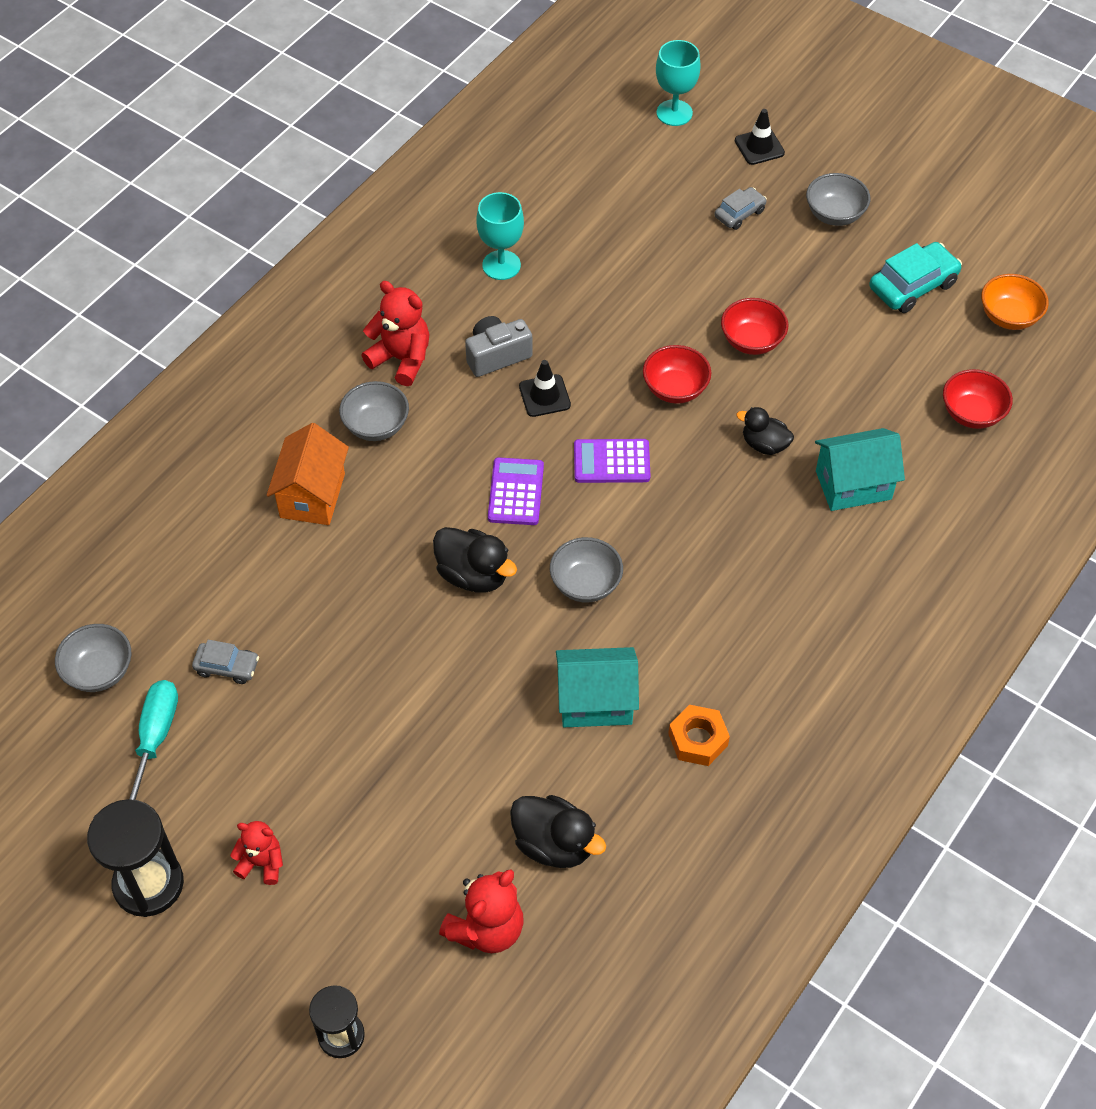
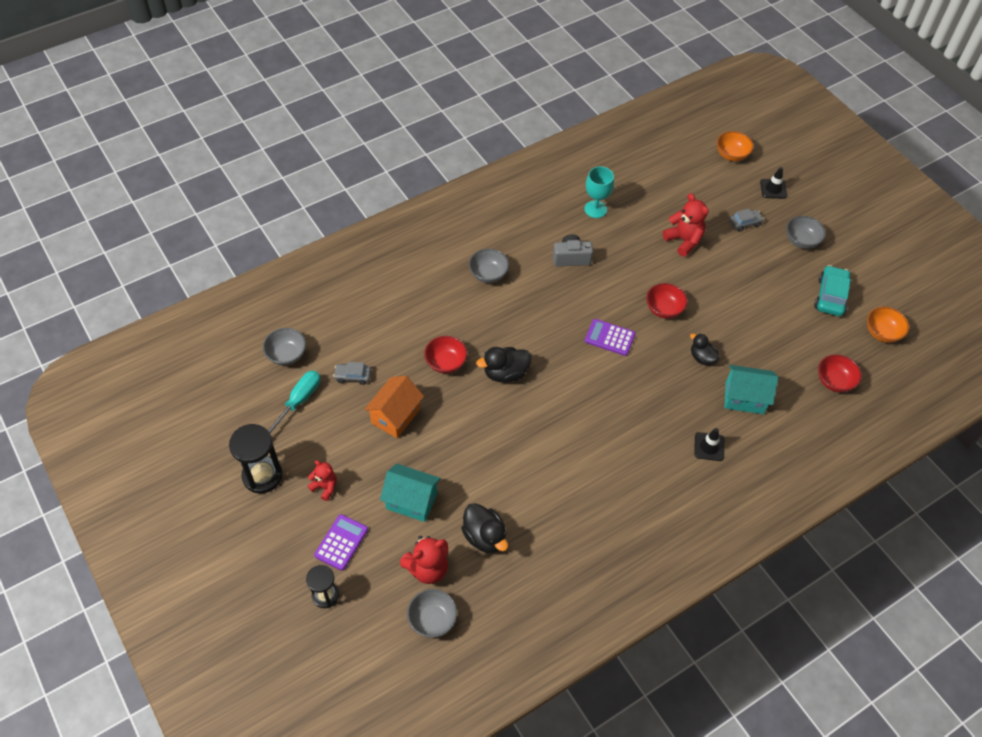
camera: 20 degrees right, 0 degrees up
grey car [192,640,259,684] -> grey car turned 150 degrees clockwise [333,362,371,385]
orange house [267,423,349,525] -> orange house moved to [364,376,424,438]
red teddy bear [361,281,430,386] -> red teddy bear moved to [663,193,709,257]
black duck [433,527,517,592] -> black duck turned 105 degrees clockwise [476,347,532,382]
purple calculator [488,457,544,525] -> purple calculator moved to [314,514,368,571]
black traffic cone [519,360,571,417] -> black traffic cone moved to [694,428,724,461]
grey bowl [550,537,623,603] -> grey bowl moved to [407,589,457,638]
turquoise house [556,647,639,727] -> turquoise house moved to [380,464,441,522]
turquoise goblet [656,40,701,126] -> orange bowl [717,131,754,161]
orange nut [668,705,730,766] -> none
red bowl [721,298,788,355] -> red bowl moved to [424,336,467,374]
turquoise car [869,242,962,313] -> turquoise car turned 60 degrees counterclockwise [814,265,851,316]

